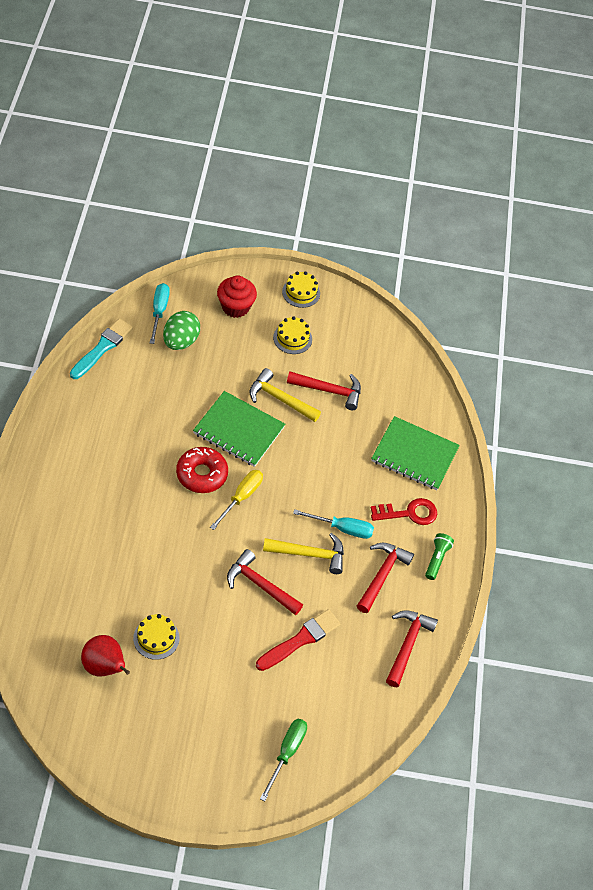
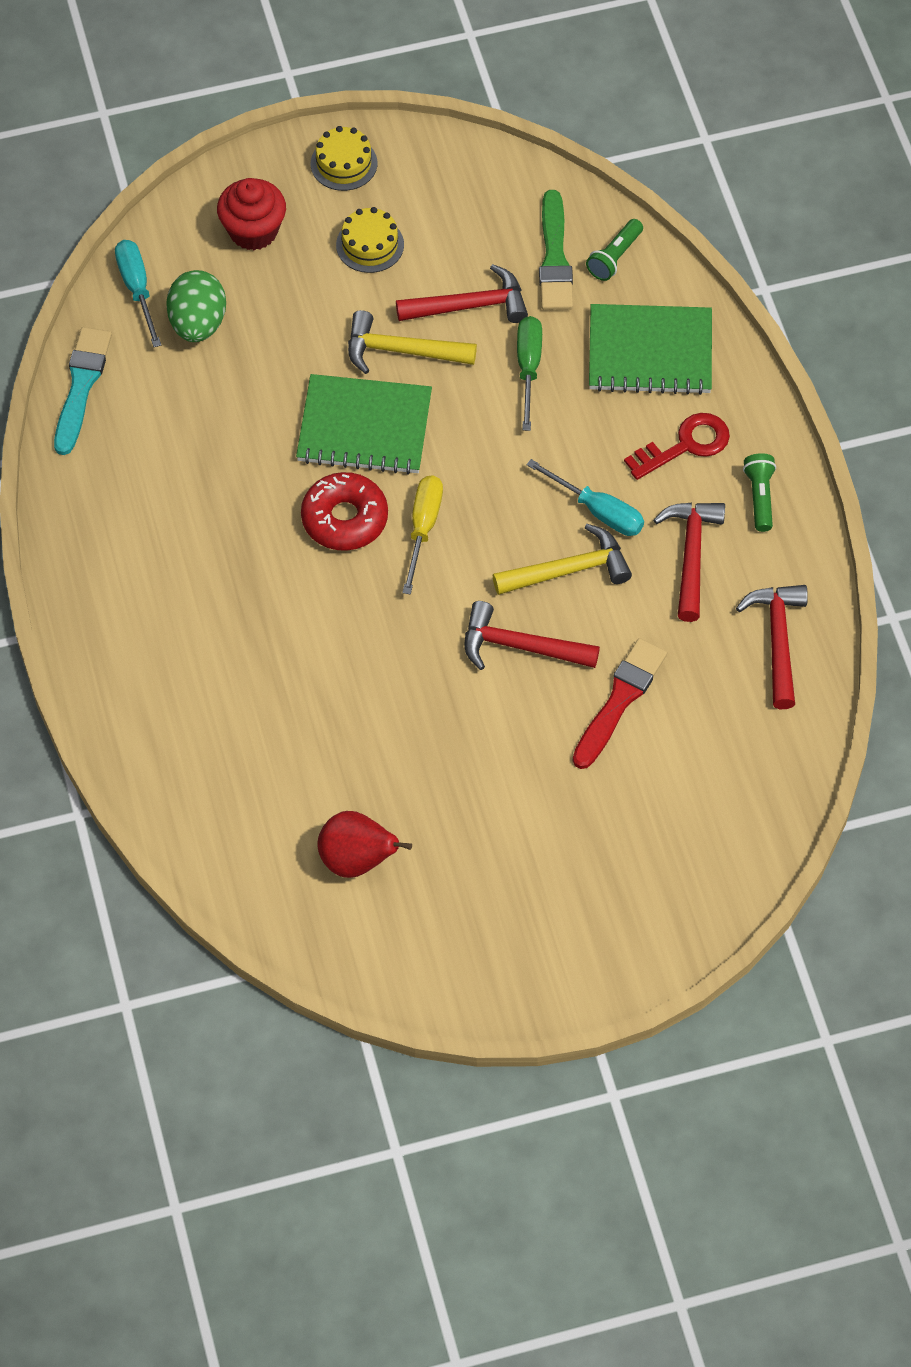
camera: 15 degrees left, 5 degrees up
yellow cake [133,614,179,660] -> none
green screwdriver [260,719,307,801] -> green screwdriver moved to [517,316,542,431]
turquoise screwdriver [293,509,374,539] -> turquoise screwdriver turned 45 degrees clockwise [526,459,644,536]
none -> green brush [539,190,573,310]
none -> green flashlight [586,219,643,281]

